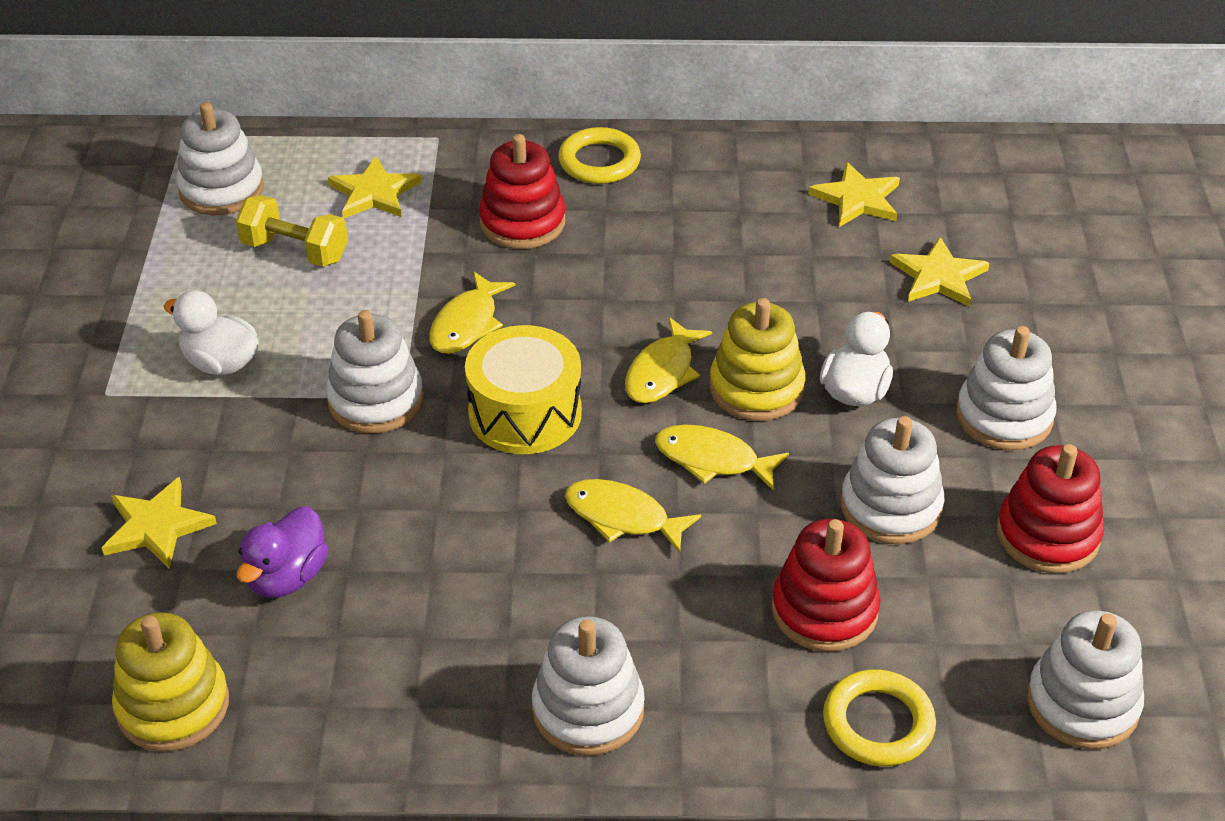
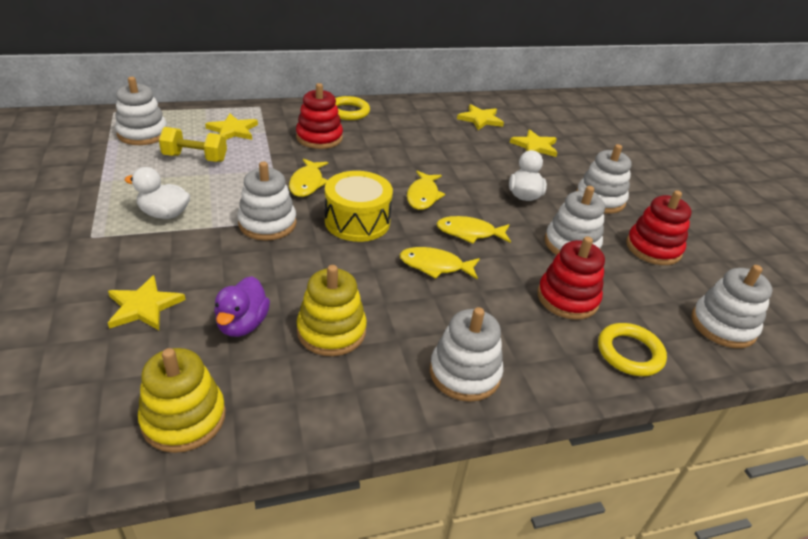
camera: 20 degrees left, 5 degrees down
yellow stacking toy [710,298,805,421] -> yellow stacking toy moved to [297,265,367,356]

